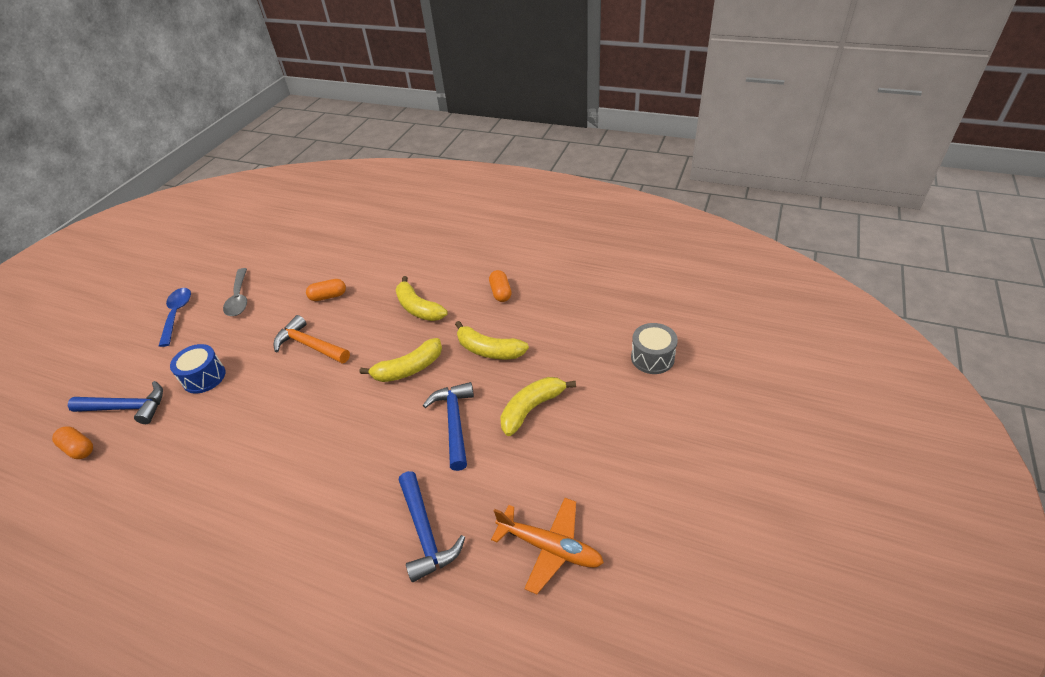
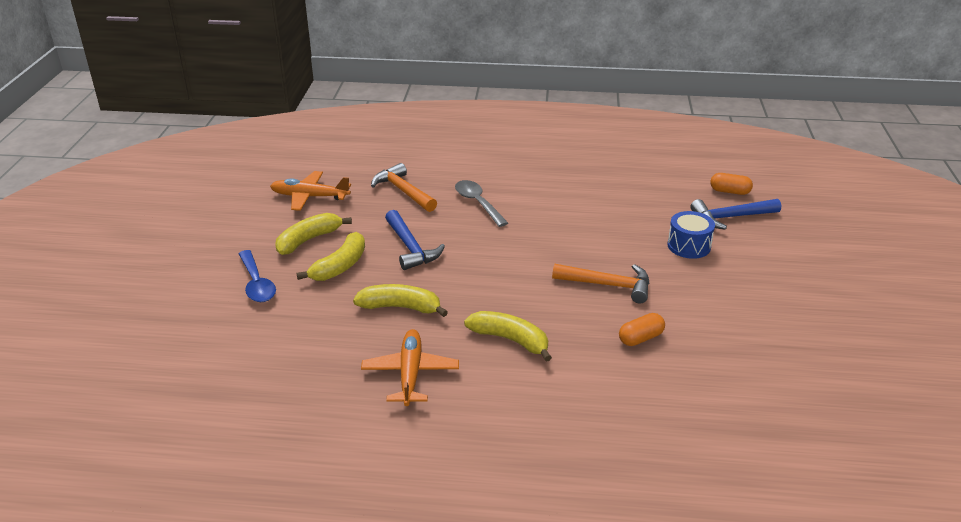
camera: 160 degrees right, 10 degrees down
blue spoon [159,288,191,347] -> blue spoon moved to [239,250,276,302]
grey spoon [223,268,247,316] -> grey spoon moved to [455,180,508,227]
yellow banana [360,338,442,382] -> yellow banana moved to [275,213,352,255]
blue hammer [399,471,465,582] -> orange hammer [371,163,437,212]
orange capsule [489,270,512,302] -> orange plane [361,329,459,406]
grey drum [631,323,678,374] -> none

